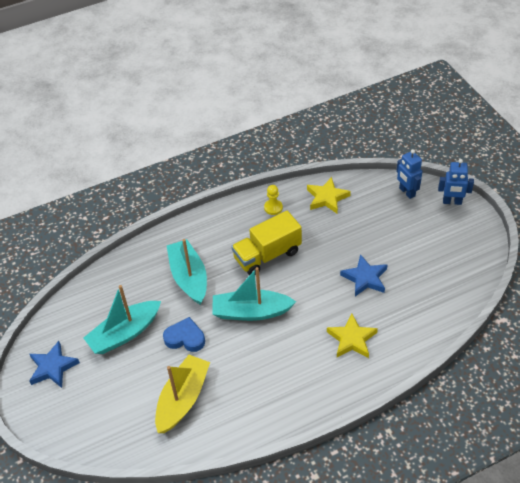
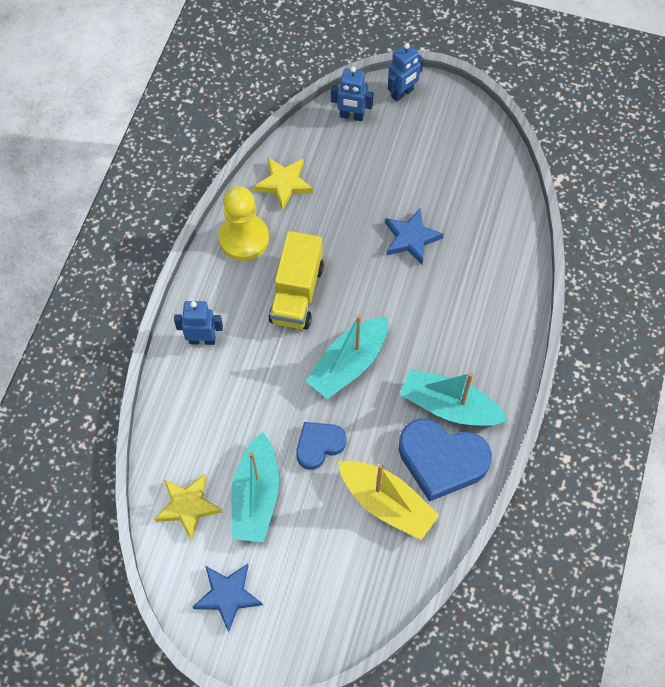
camera: 50 degrees left, 15 degrees up
yellow boat [155,355,210,433] -> yellow boat turned 150 degrees clockwise [338,461,440,540]
turquoise boat [167,239,207,305] -> turquoise boat moved to [399,369,509,426]
yellow pawn [264,185,283,215] -> yellow pawn [219,187,269,261], size x1.99
yellow star [327,313,378,358] -> yellow star moved to [155,474,222,541]
none -> blue robot [174,301,223,345]
none -> blue heart [398,418,492,502]

